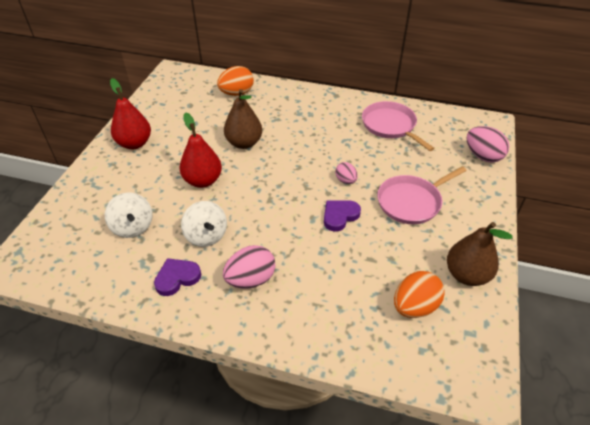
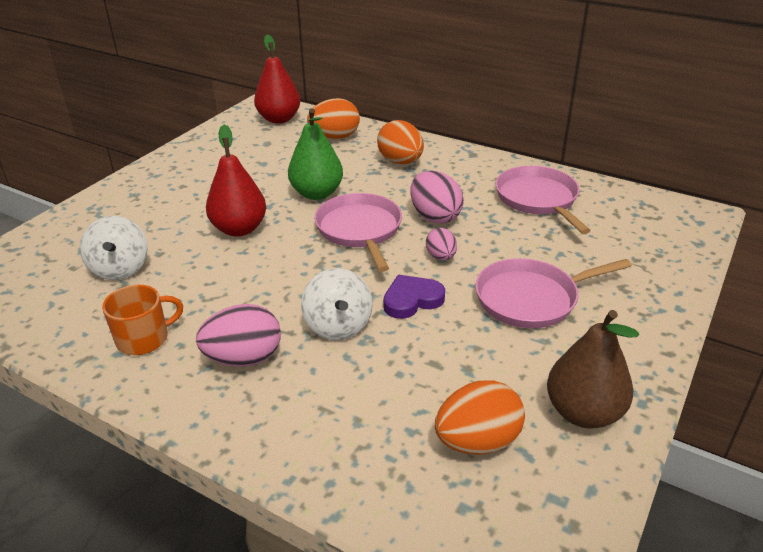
camera: 15 degrees right, 10 degrees down
red pear [110,78,151,149] -> red pear moved to [254,34,300,123]
purple heart [154,258,201,296] -> orange mug [102,285,183,355]
white spinning top [181,201,227,247] -> white spinning top moved to [301,268,373,340]
brown pear [224,89,262,149] -> green pear [288,108,343,200]
pink egg [467,126,509,163] -> pink egg moved to [410,171,464,224]
none -> pink pan [314,193,402,272]
none -> orange egg [377,120,424,164]

